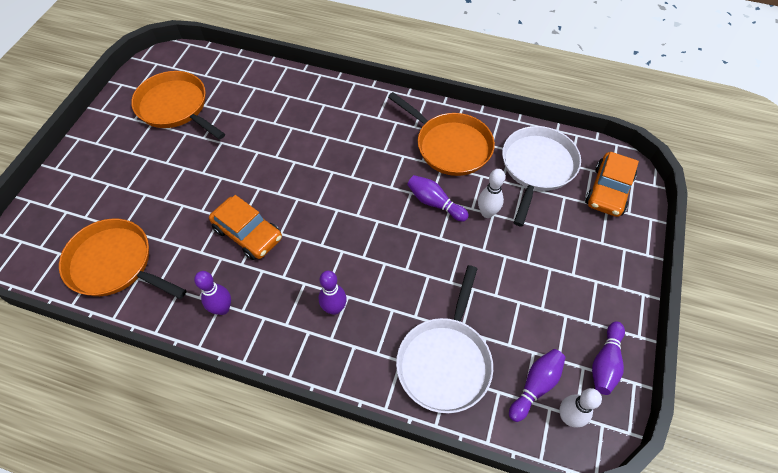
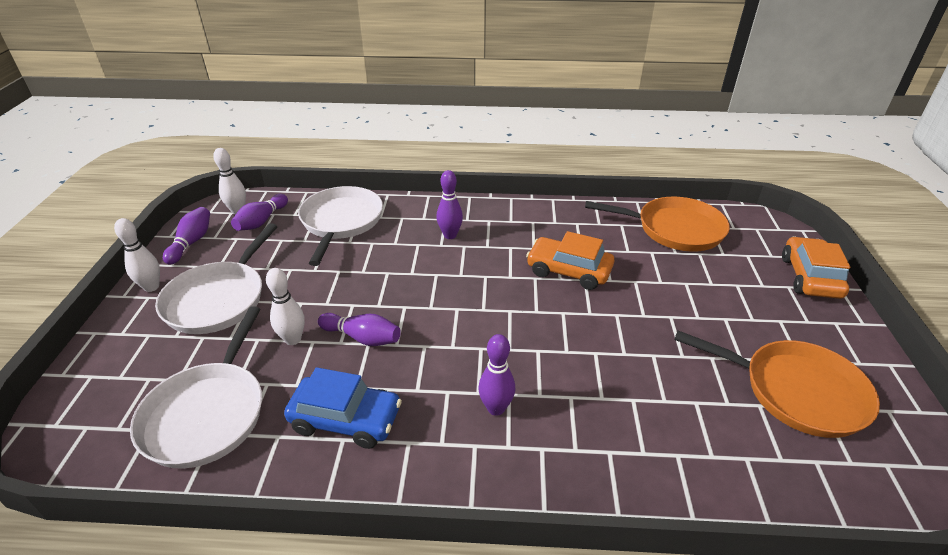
camera: 165 degrees right, 20 degrees down
purple bowling pin [194,271,231,315] -> purple bowling pin moved to [478,334,515,416]
orange pan [388,92,495,176] -> blue car [284,367,402,449]
orange car [585,152,639,217] -> orange car moved to [782,237,851,299]
none -> white bowling pin [114,218,160,292]
none -> white pan [155,223,278,334]

